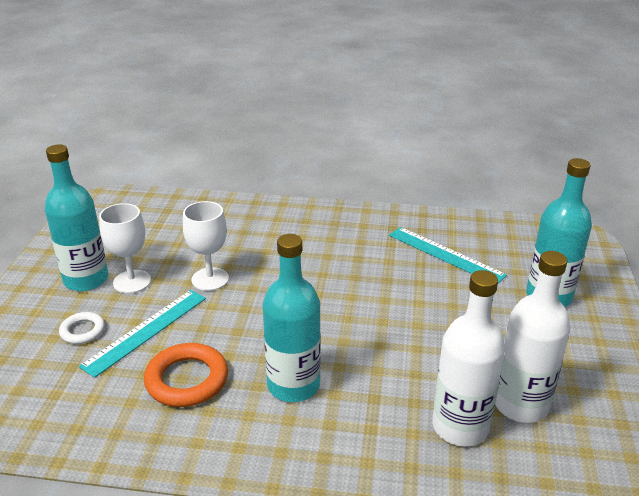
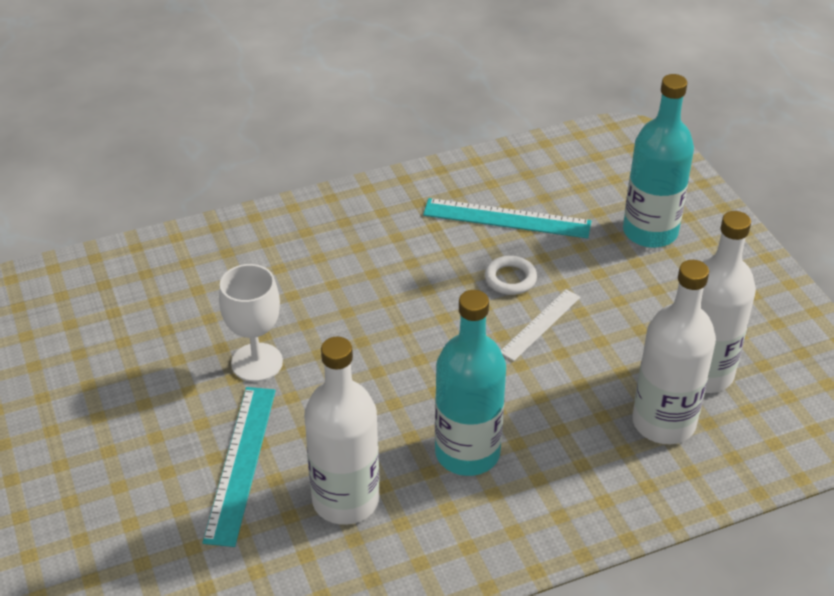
camera: 30 degrees left, 10 degrees up
turquoise bottle [45,144,108,291] -> none
white ring [59,312,105,344] -> white ring moved to [485,256,537,295]
white goblet [99,203,151,293] -> none
orange ring [144,343,228,407] -> white bottle [304,337,380,525]
none -> white ruler [501,289,581,361]

